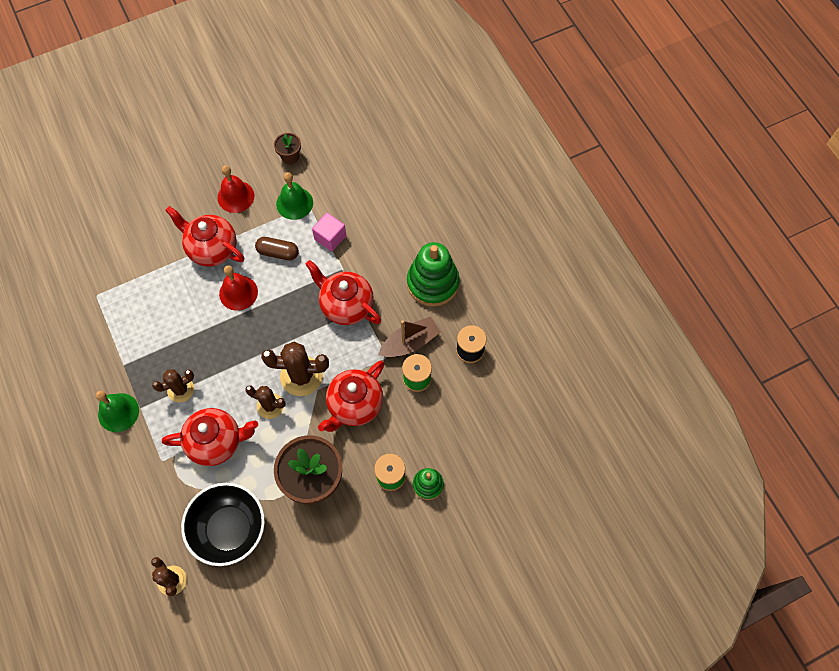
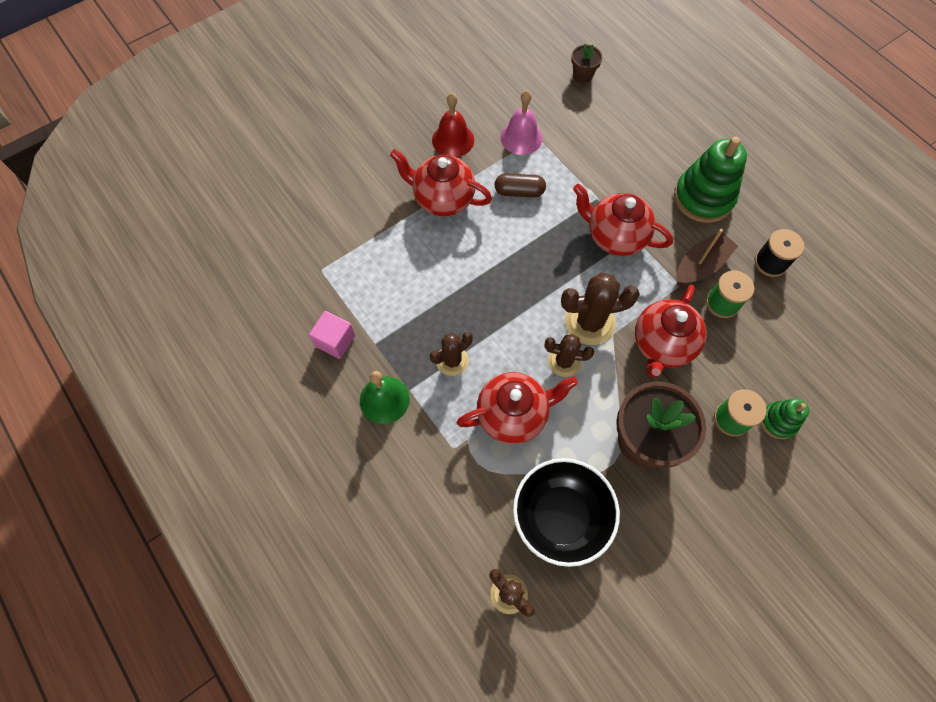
camera: 10 degrees left, 0 degrees up
red bell [219,266,258,311] -> none
brown flower pot [274,133,301,164] -> brown flower pot moved to [571,44,602,83]
green bell [276,172,313,220] -> pink bell [500,90,543,155]
pink cube [312,213,346,252] -> pink cube moved to [309,311,355,359]

